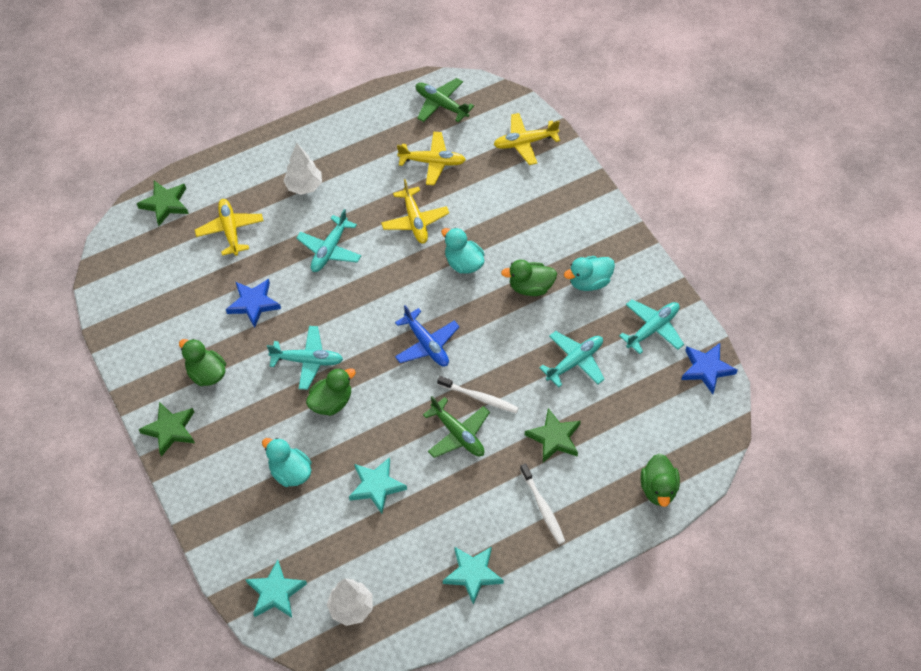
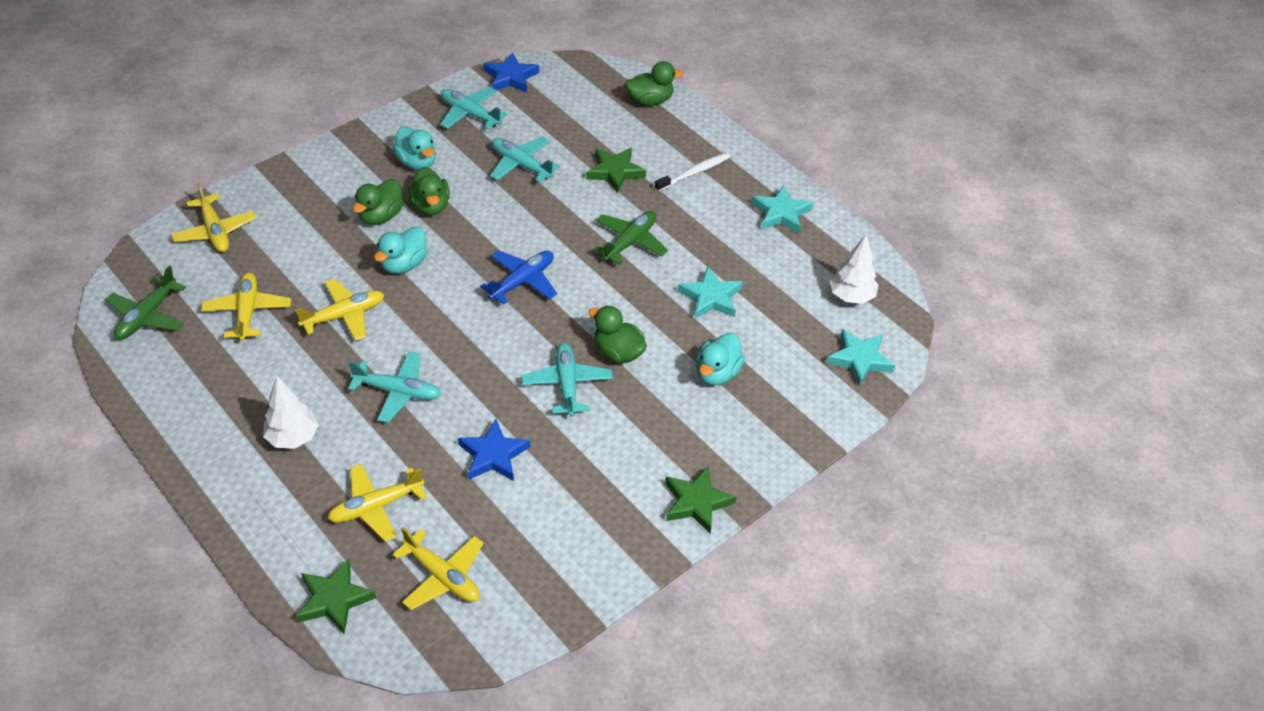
camera: 105 degrees left, 10 degrees down
green duck [179,339,226,386] -> green duck moved to [353,179,404,225]
white toothbrush [437,376,518,413] -> none
none -> yellow plane [392,527,484,610]

